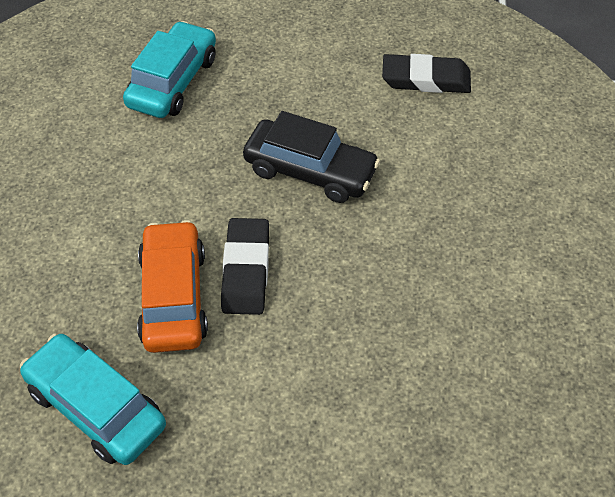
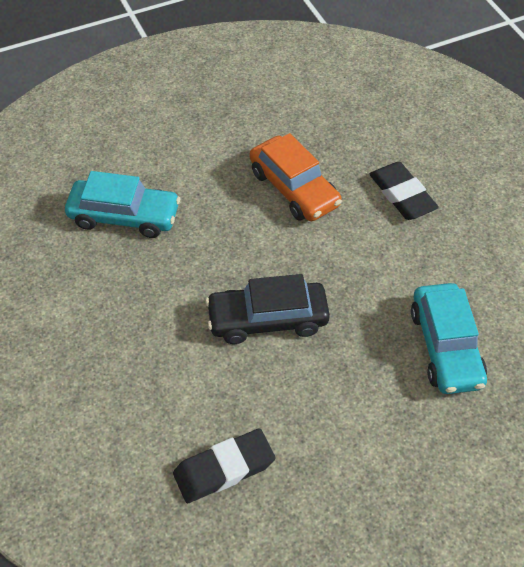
camera: 150 degrees right, 0 degrees up
turquoise car [20,334,166,465] -> turquoise car moved to [65,171,180,238]
black eraser [221,218,269,315] -> black eraser moved to [370,162,439,220]

